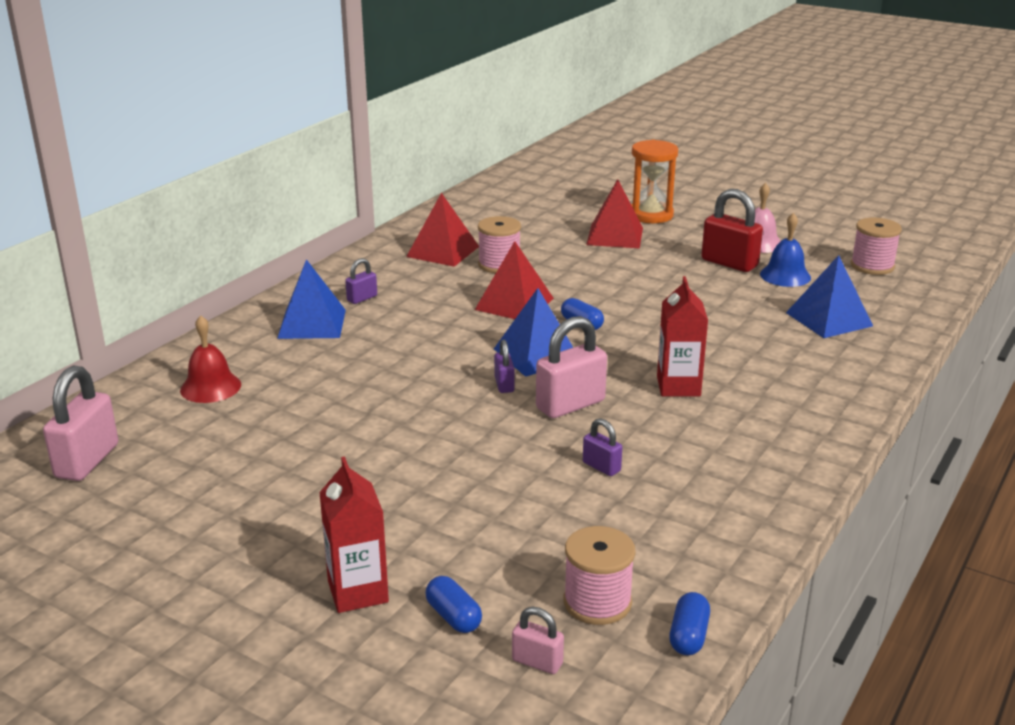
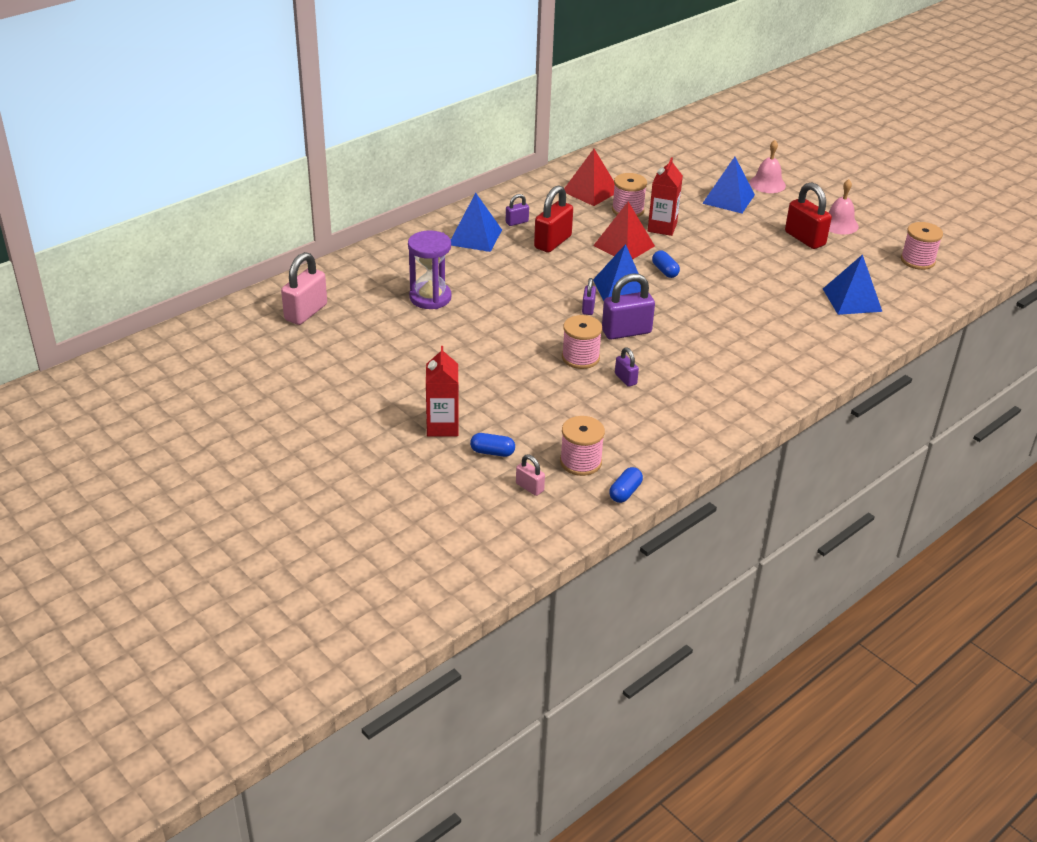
camera: 15 degrees right, 10 degrees up
red bell [180,315,241,403] -> none
blue capsule [425,576,482,633] -> blue capsule turned 60 degrees counterclockwise [470,433,515,457]
pink padlock [536,316,607,418] -> purple padlock [602,274,655,340]
red pyramid [586,179,643,249] -> blue pyramid [702,157,755,213]
orange hourglass [631,140,678,223] -> pink bell [749,140,786,193]
red carton [657,276,708,396] -> red carton moved to [648,157,683,236]
blue bell [760,213,811,287] -> none
none -> purple hourglass [408,230,451,309]
none -> red padlock [534,185,573,253]
none -> pink spool [562,315,602,369]

